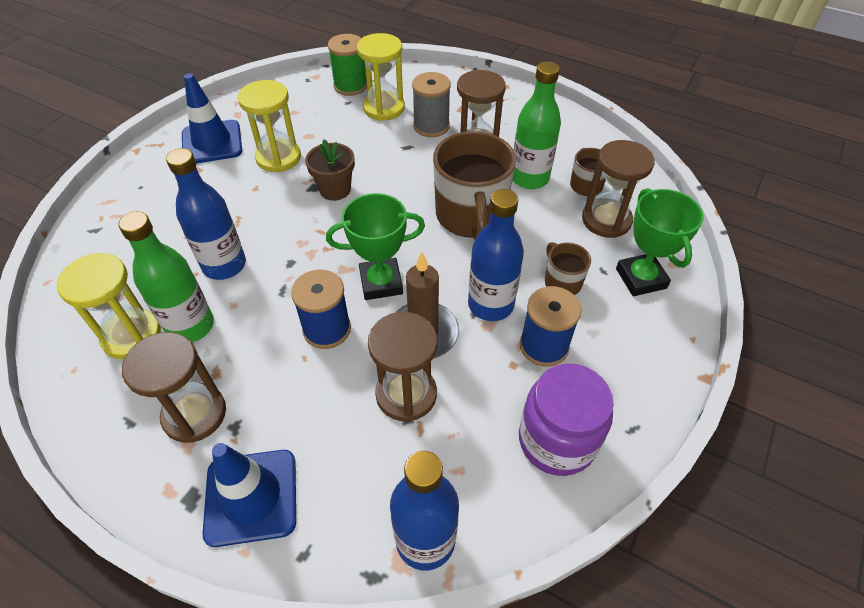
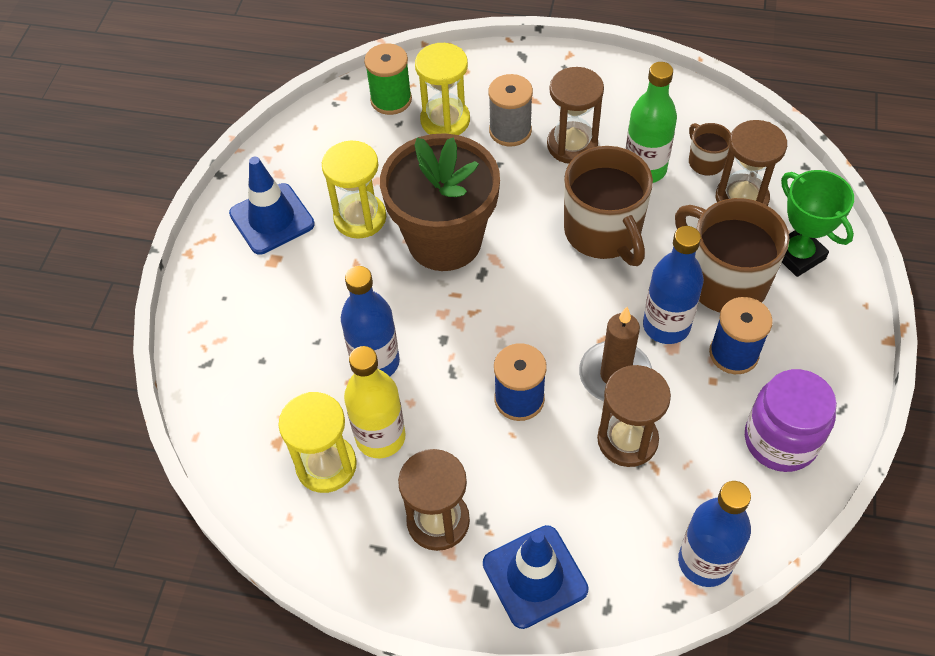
camera: 15 degrees left, 5 degrees up
green bottle [118,211,214,342] -> yellow bottle [344,346,406,458]
brown flower pot [305,139,355,201] -> brown flower pot [380,133,500,271], size x2.11
green trophy [326,193,425,300] -> none
brown mug [545,242,591,295] -> brown mug [675,198,790,312], size x2.05

